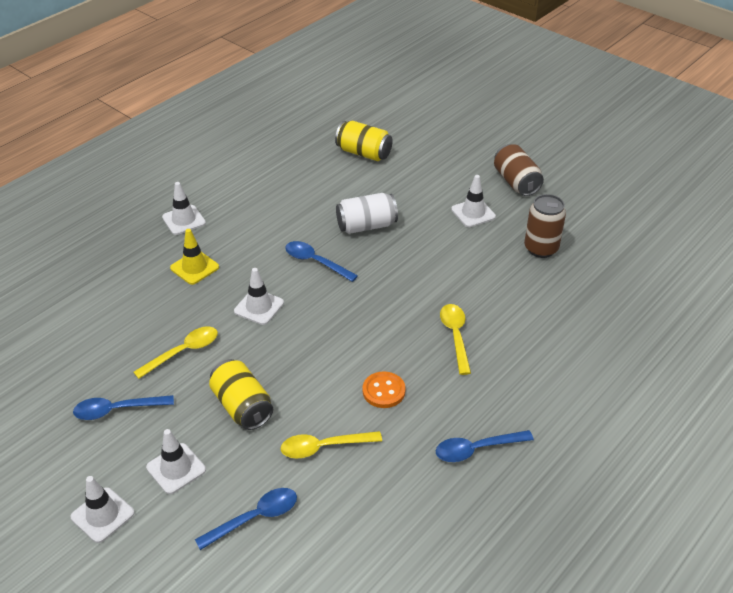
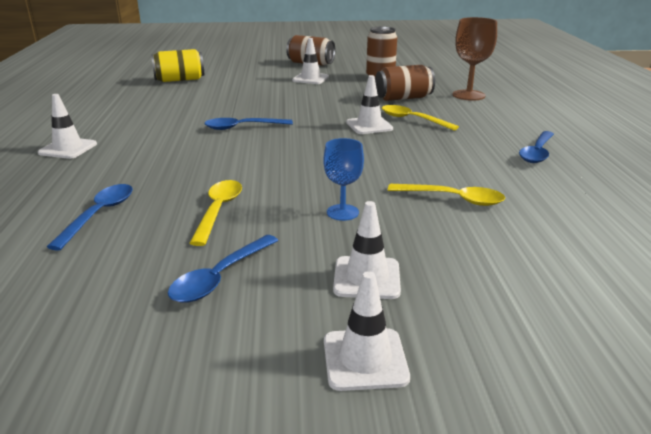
camera: 45 degrees left, 15 degrees down
yellow traffic cone [170,229,219,285] -> none
blue spoon [195,488,297,550] -> blue spoon moved to [47,184,133,251]
yellow can [209,359,273,430] -> blue goblet [323,138,364,221]
white traffic cone [234,268,284,325] -> white traffic cone moved to [347,75,393,134]
yellow spoon [281,431,382,459] -> yellow spoon turned 105 degrees counterclockwise [388,184,505,206]
white can [336,193,398,234] -> none
orange button [362,371,406,408] -> none
none -> brown can [375,65,435,101]
none -> brown goblet [453,17,497,101]

